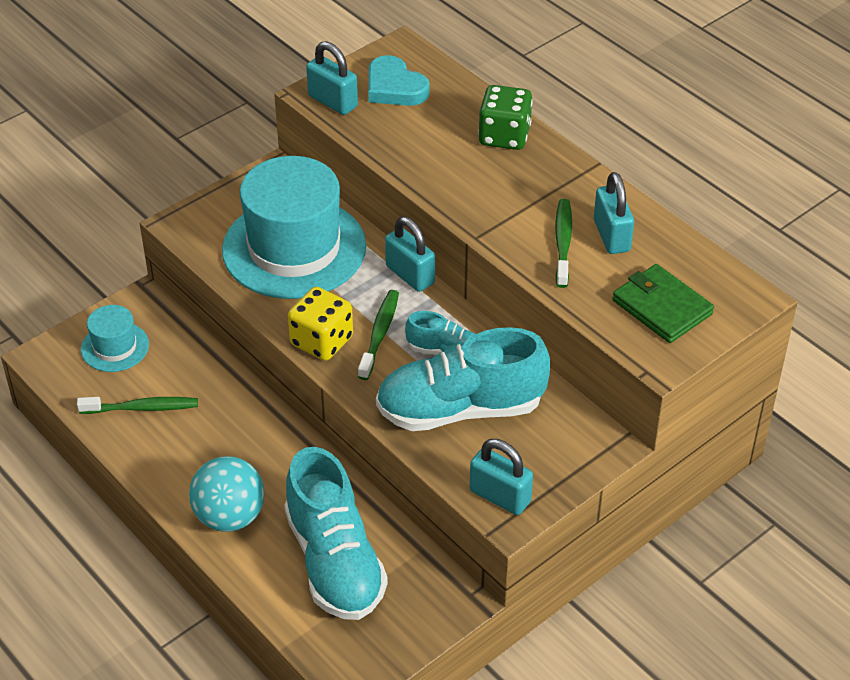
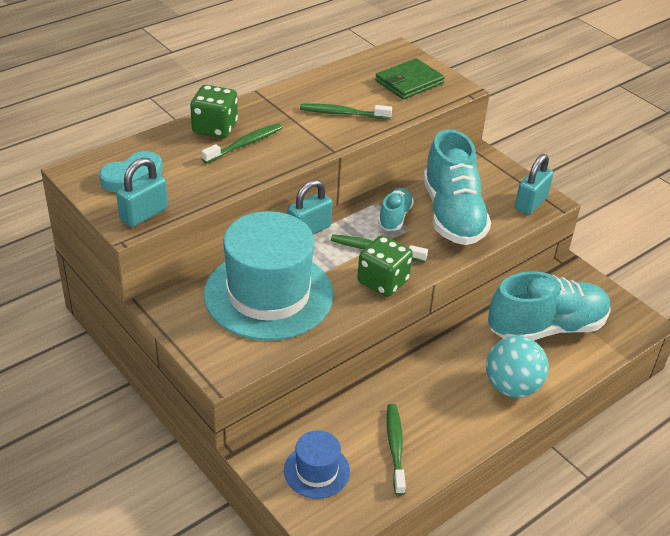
camera: 90 degrees left, 5 degrees down
turquoise hat [81,305,149,372] -> blue hat [284,430,350,499]
yellow dice [288,287,353,361] -> green dice [357,235,413,297]
turquoise padlock [594,172,634,254] -> none
none -> green toothbrush [201,123,282,164]

